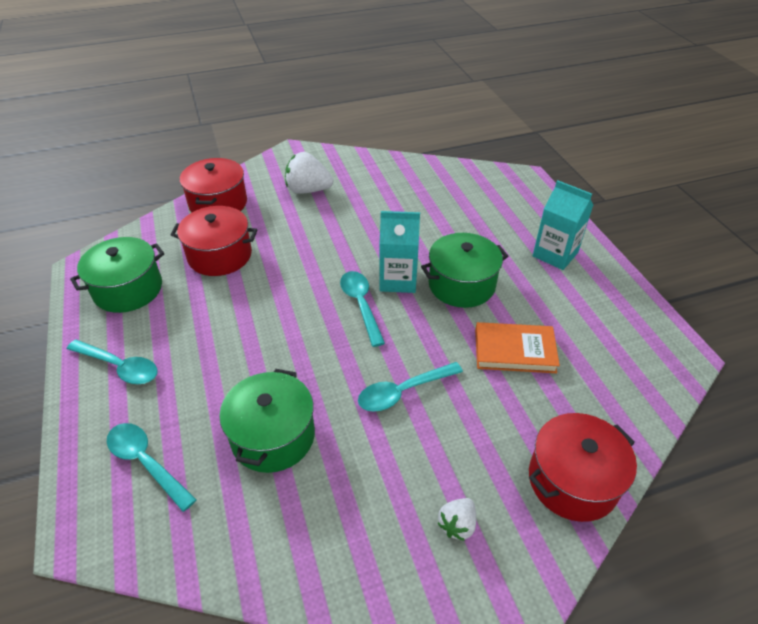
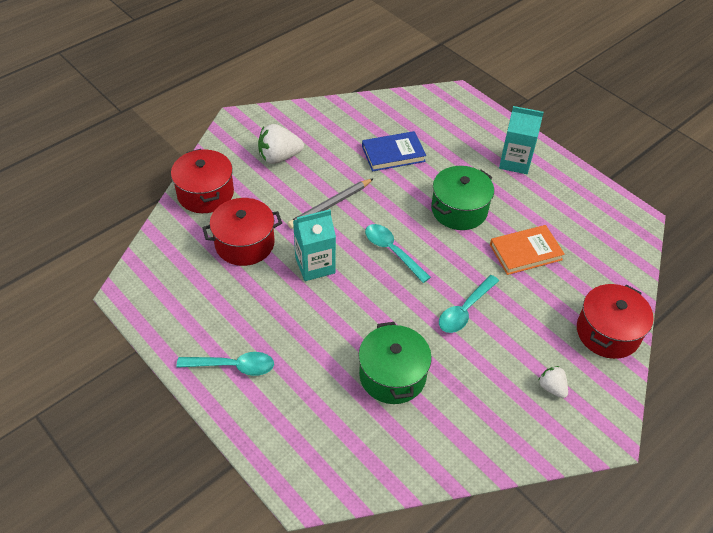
camera: 25 degrees left, 5 degrees up
green pot [70,237,164,313] -> none
turquoise spoon [107,423,197,512] -> none
turquoise carton [379,211,420,293] -> turquoise carton moved to [293,209,336,281]
white strawberry [437,498,476,541] -> white strawberry turned 135 degrees clockwise [539,366,568,398]
none -> grey pencil [288,178,374,229]
none -> blue book [362,131,426,171]

